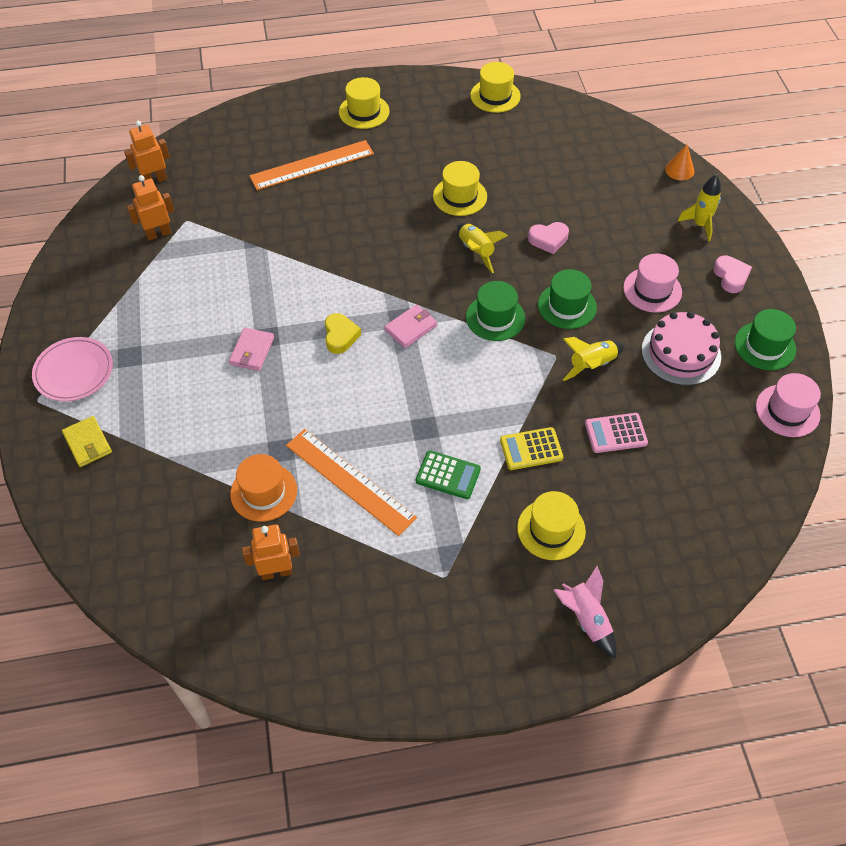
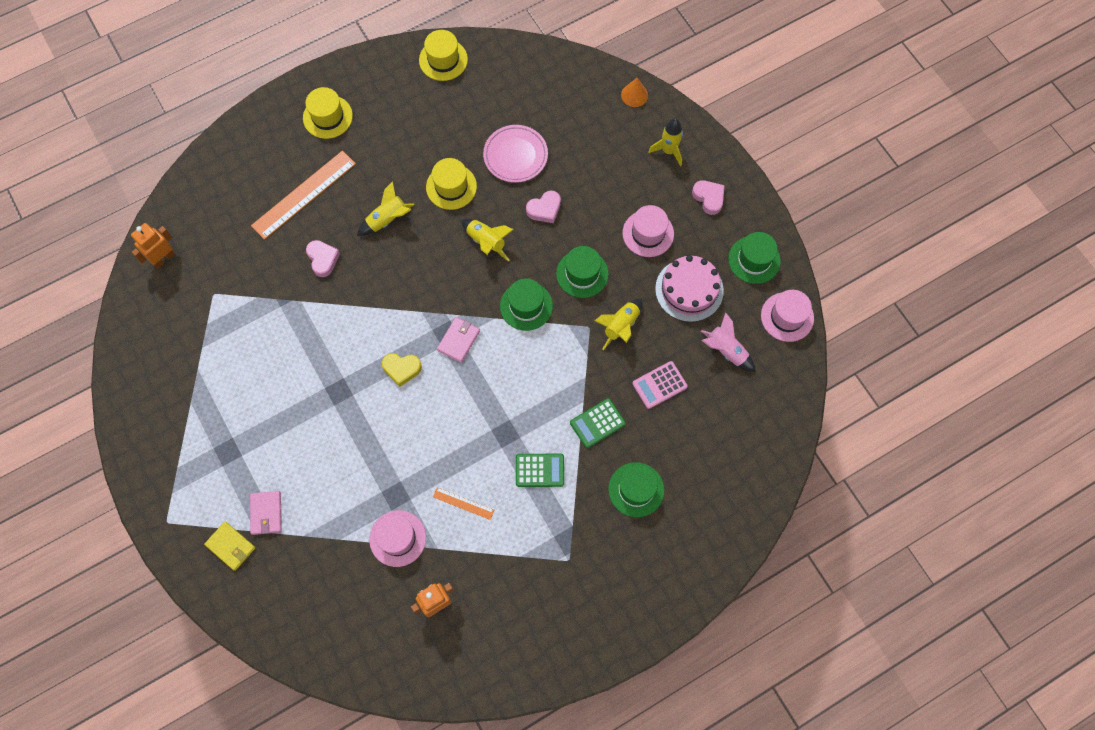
camera: 20 degrees left, 15 degrees up
pink plate [32,337,113,402] -> pink plate moved to [483,125,548,183]
orange robot [127,175,174,241] -> none
pink wallet [229,328,274,371] -> pink wallet moved to [250,491,282,535]
orange hat [230,454,297,522] -> pink hat [369,510,426,567]
orange ruler [286,429,417,536] -> orange ruler [433,487,494,520], size x0.47
yellow heart [325,313,361,354] -> yellow heart turned 120 degrees clockwise [382,353,422,387]
yellow calculator [500,427,563,470] -> green calculator [570,398,626,448]
yellow hat [517,491,586,560] -> green hat [608,462,664,517]
pink rocket [554,566,617,659] -> pink rocket moved to [701,312,756,372]
none -> pink heart [306,240,340,277]
none -> yellow rocket [357,181,414,236]

